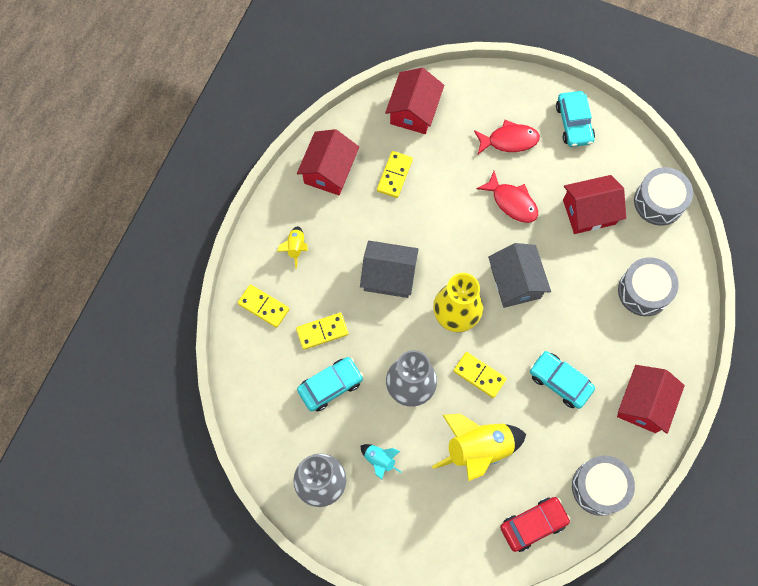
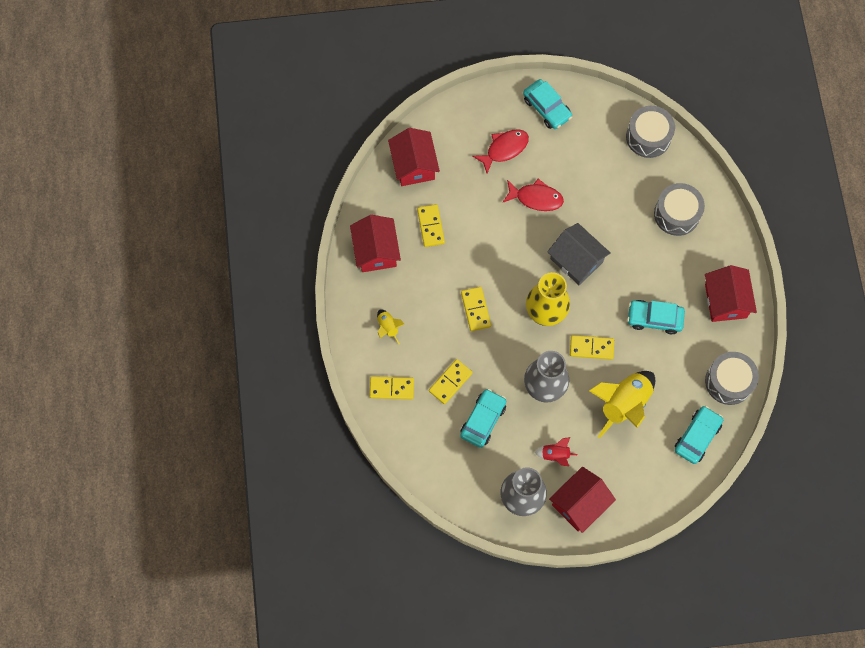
camera: 30 degrees left, 0 degrees up
grey house [360,241,419,298] -> yellow domino [461,287,491,331]
turquoise rocket [361,444,401,480] -> red rocket [534,437,577,467]
red car [500,497,571,552] -> turquoise car [675,406,723,464]
red house [563,175,626,234] -> red house moved to [549,466,616,533]

